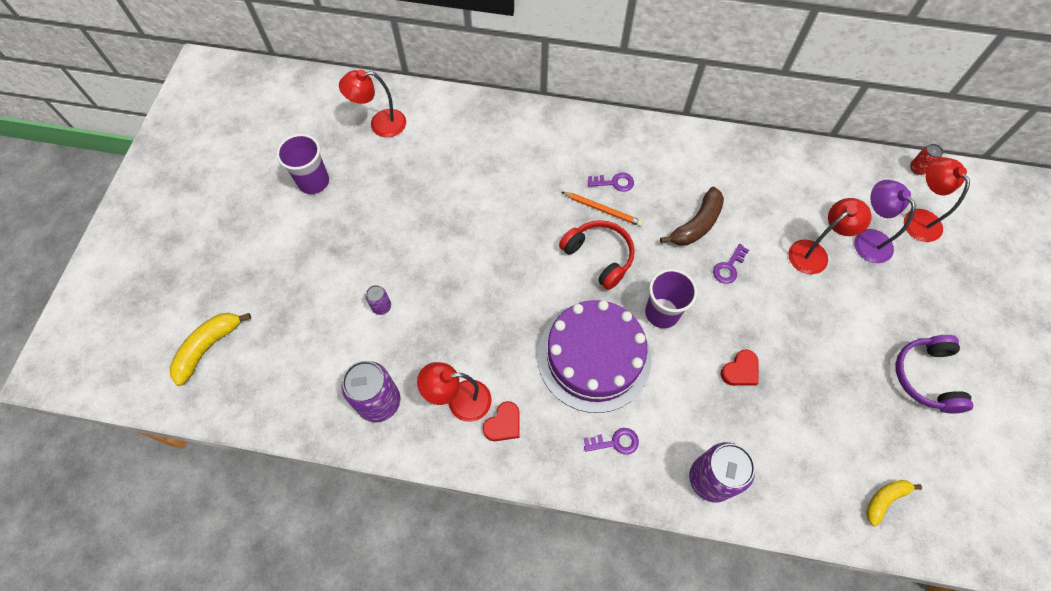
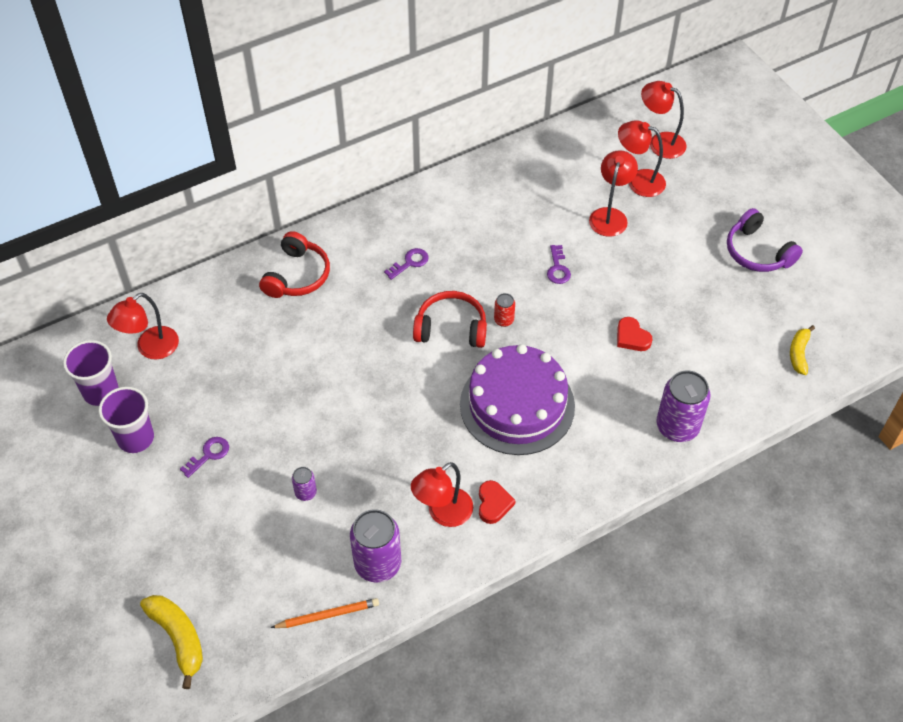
camera: 40 degrees left, 10 degrees down
yellow banana [169,313,251,386] -> yellow banana turned 150 degrees clockwise [140,595,203,689]
orange pencil [562,192,643,227] -> orange pencil moved to [271,598,379,628]
purple key [584,428,639,455] -> purple key moved to [180,437,229,478]
purple cup [645,269,697,328] -> purple cup moved to [63,340,119,406]
brown banana [660,187,724,246] -> none
red heart [721,349,759,386] -> red heart turned 135 degrees clockwise [617,317,653,351]
purple lamp [854,180,916,263] -> red lamp [618,120,666,197]
red can [910,144,943,175] -> red can moved to [494,293,515,327]
none -> red headphones [259,231,330,298]

